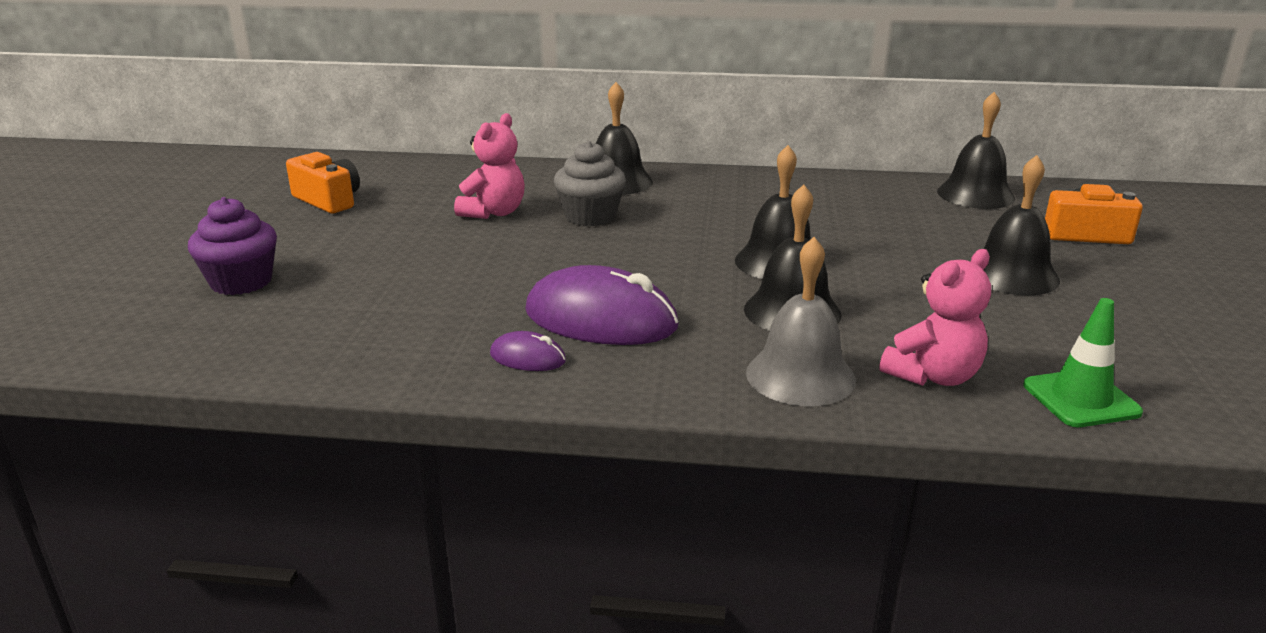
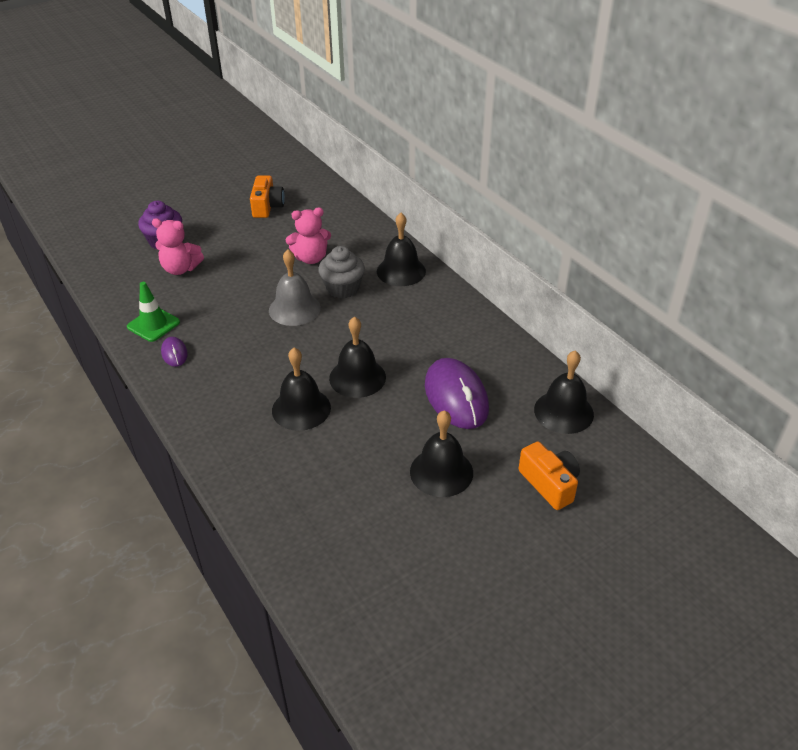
camera: 50 degrees right, 15 degrees up
purple mouse [525,265,679,345] -> purple mouse moved to [425,358,489,429]
grey bell [746,237,856,406] -> grey bell moved to [269,249,321,326]
pink teddy bear [880,249,991,386] -> pink teddy bear moved to [152,218,204,275]
green traffic cone [1023,298,1143,427] -> green traffic cone moved to [127,282,180,342]

